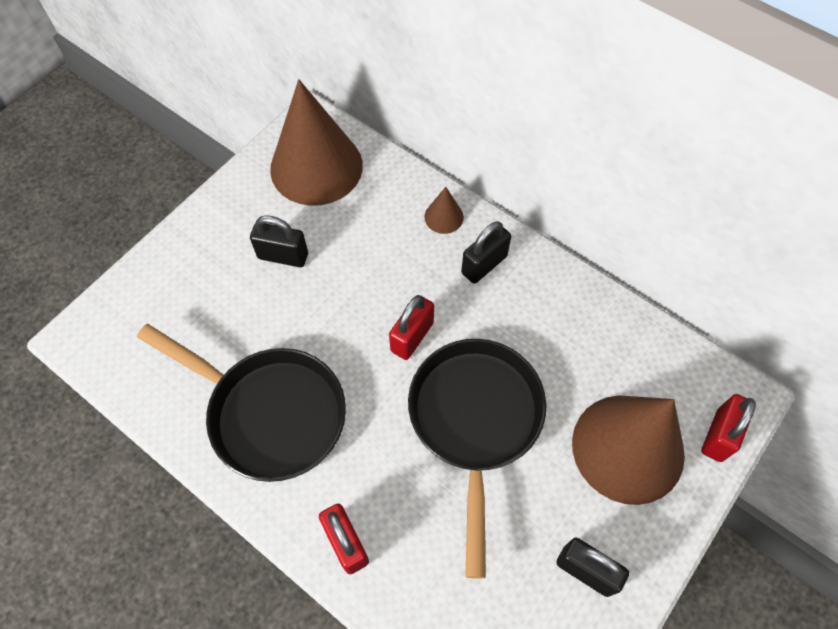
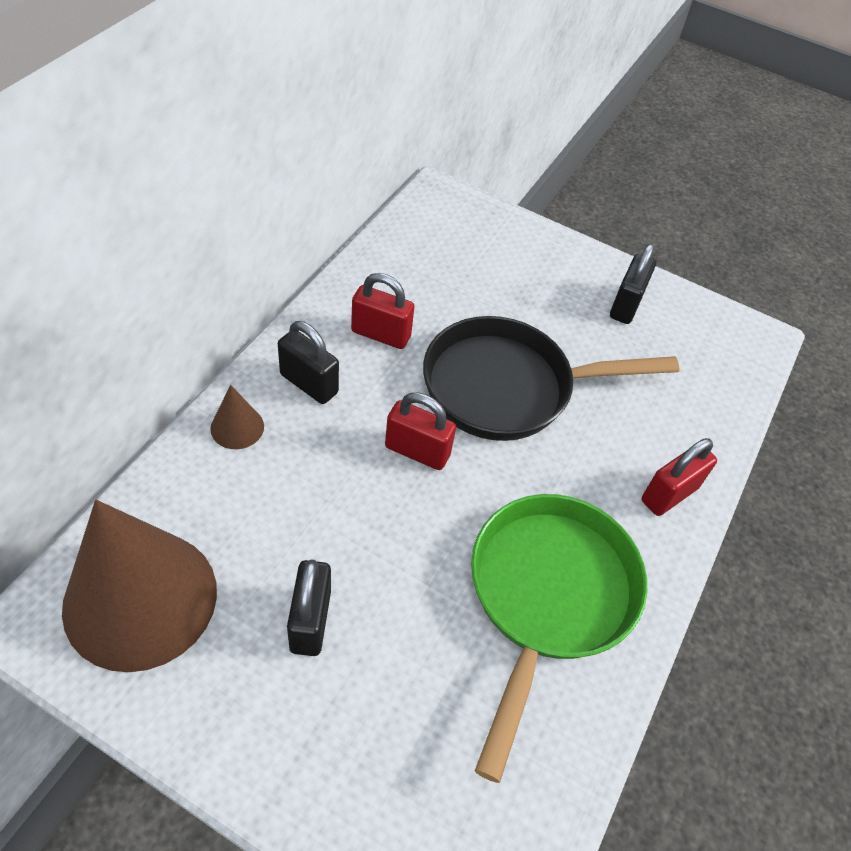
camera: 105 degrees left, 10 degrees down
black pan [137,324,346,482] -> green pan [471,494,647,783]
brown cone [572,395,685,505] -> none
red padlock [701,394,756,462] -> red padlock moved to [351,273,415,349]

